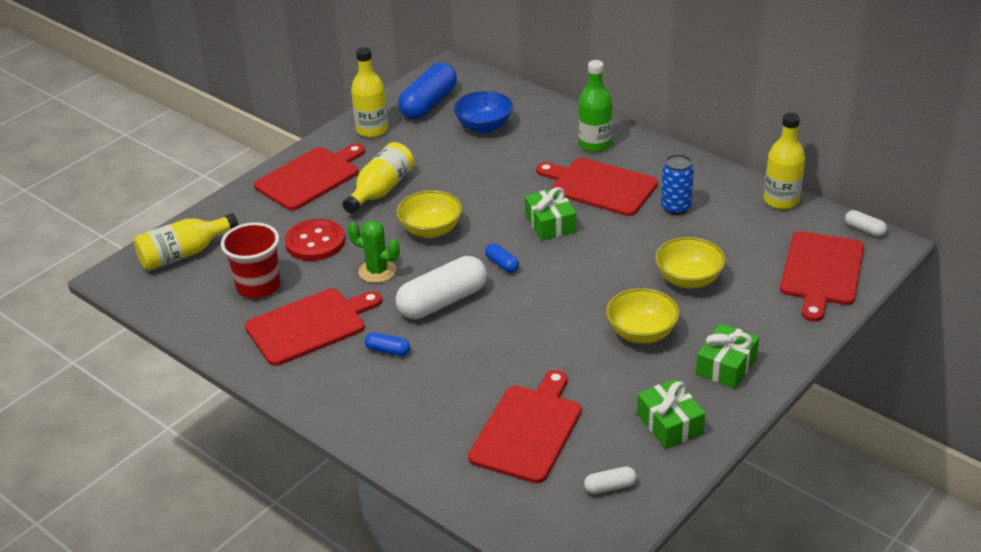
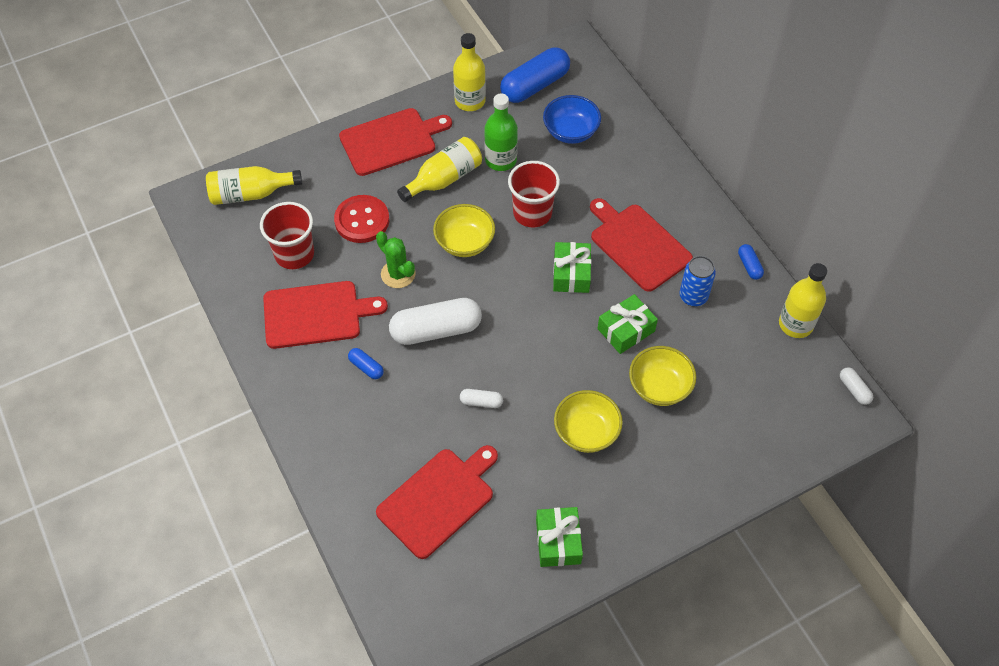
camera: 20 degrees right, 20 degrees up
blue capsule [485,243,519,273] -> blue capsule moved to [738,244,764,280]
green bottle [578,60,612,152] -> green bottle moved to [484,93,518,171]
white capsule [584,466,637,494] -> white capsule moved to [460,389,503,408]
green gift [696,323,759,389] -> green gift moved to [597,294,658,354]
red cutting board [780,231,864,322] -> none
none -> red cup [508,161,560,227]

